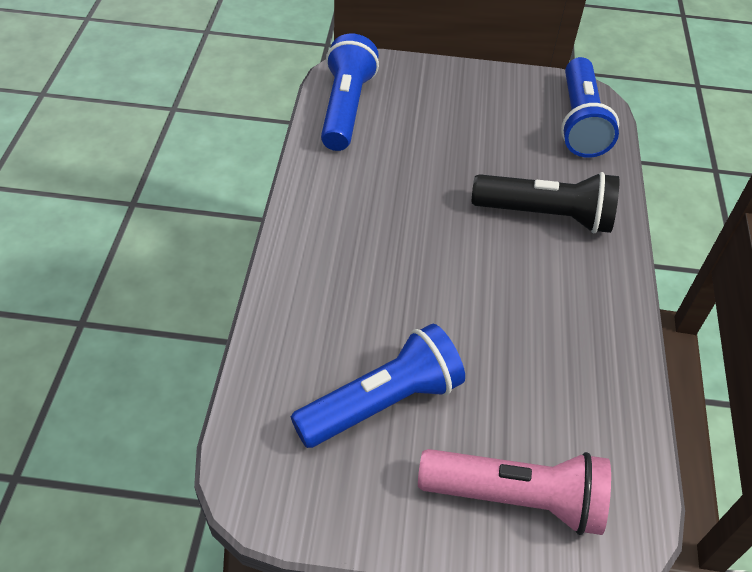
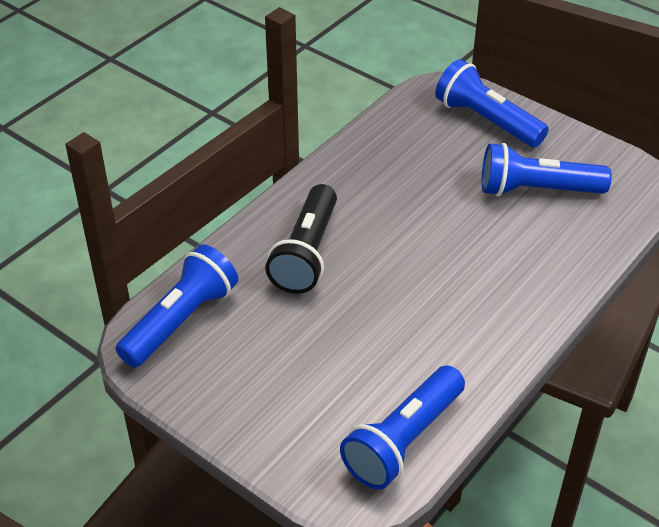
camera: 145 degrees left, 5 degrees down
pink flashlight [418,449,611,535] -> blue flashlight [435,59,548,147]
black flashlight [472,172,619,233] -> black flashlight turned 120 degrees counterclockwise [265,184,337,294]

